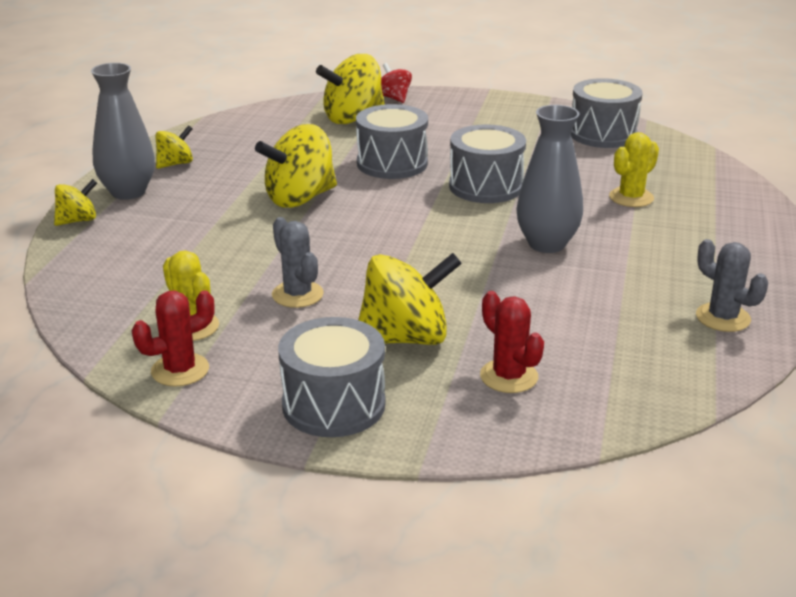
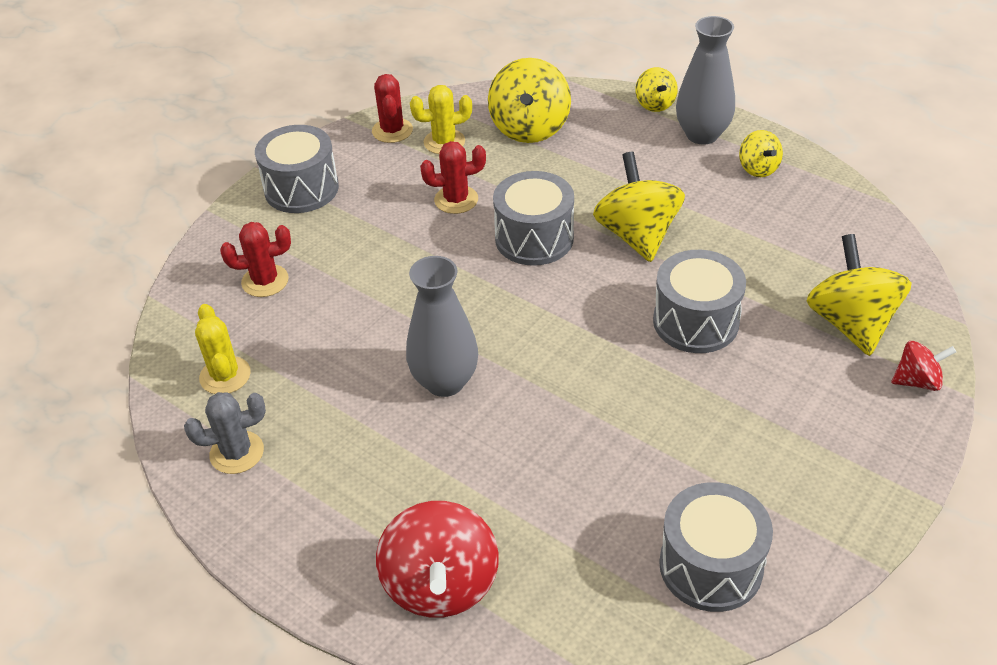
camera: 115 degrees right, 15 degrees up
grey cactus [272,217,324,308] -> red cactus [420,141,486,214]
yellow spinning top [358,253,462,345] -> yellow spinning top moved to [488,58,571,143]
grey drum [449,125,526,203] -> grey drum moved to [493,171,574,266]
yellow cactus [609,132,659,207] -> yellow cactus moved to [195,304,251,394]
none -> red spinning top [376,501,499,618]

